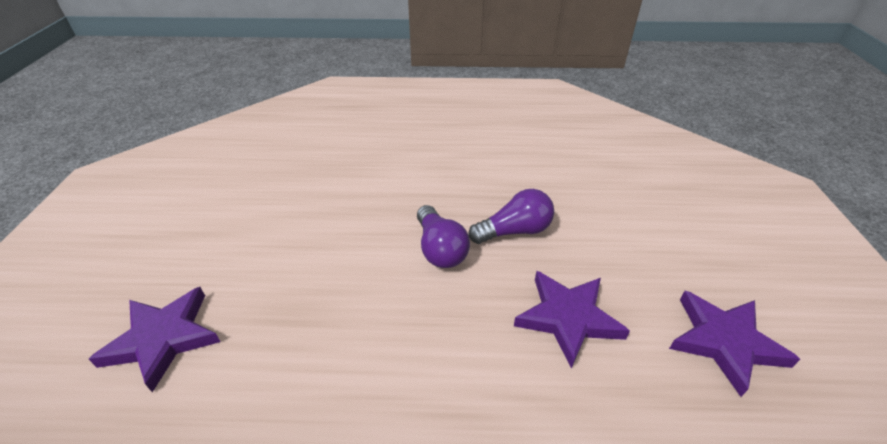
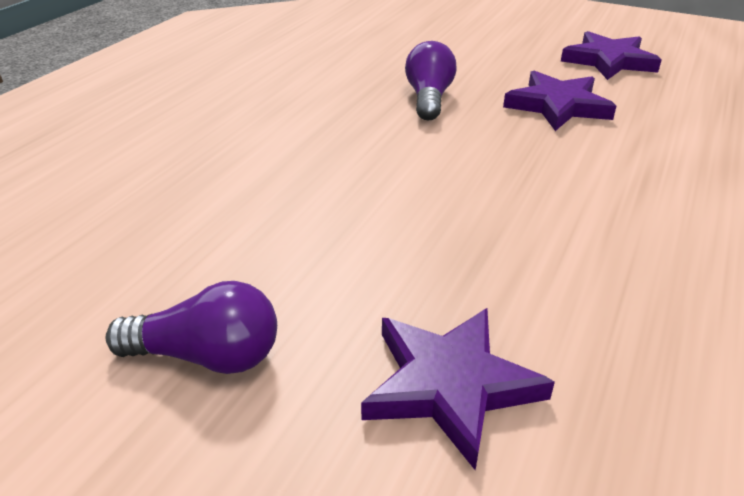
camera: 65 degrees left, 5 degrees down
purple light bulb [417,205,470,268] -> purple light bulb moved to [106,281,277,374]

